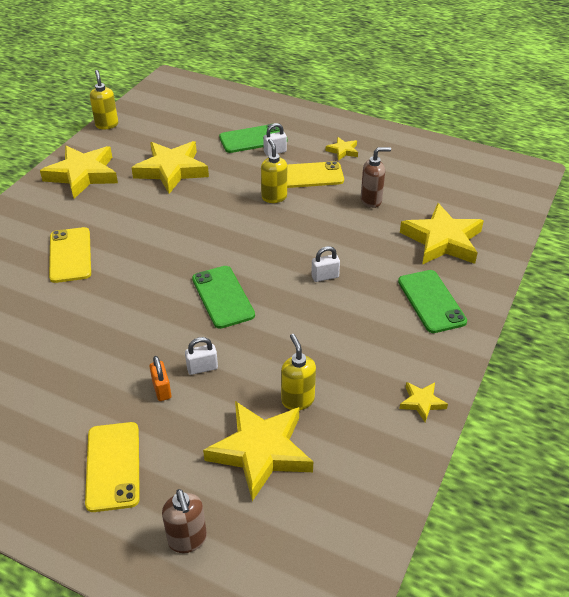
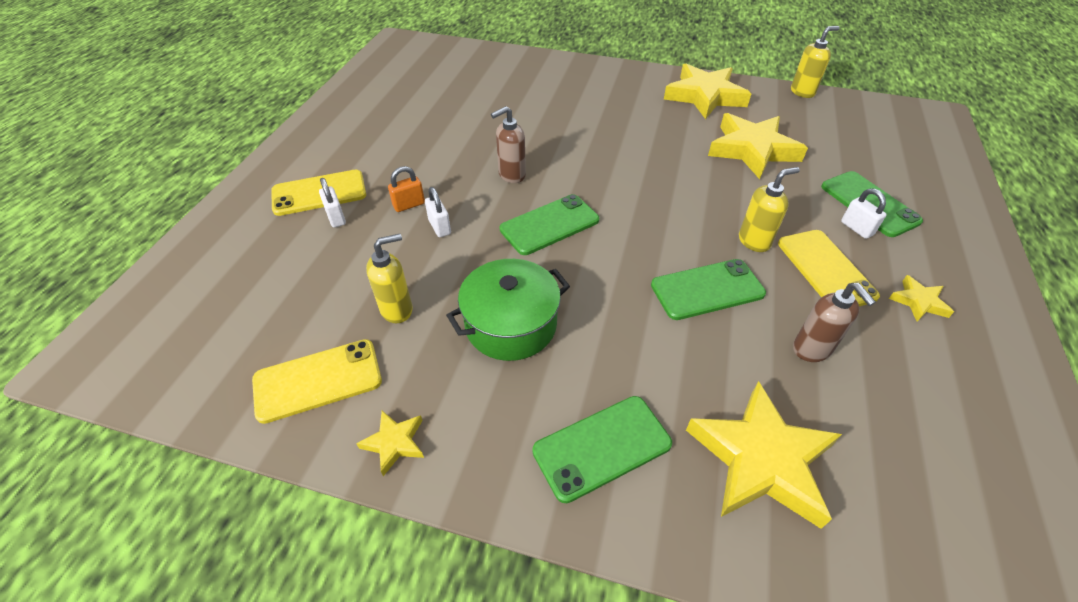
camera: 80 degrees right, 5 degrees up
yellow phone [49,227,91,283] -> yellow phone moved to [252,339,382,424]
brown soap dispenser [162,489,207,553] -> brown soap dispenser moved to [491,106,526,183]
yellow star [203,401,313,501] -> none
white padlock [311,246,340,282] -> white padlock moved to [319,178,346,228]
none -> green pot [446,259,570,361]
none -> green phone [651,259,766,320]

